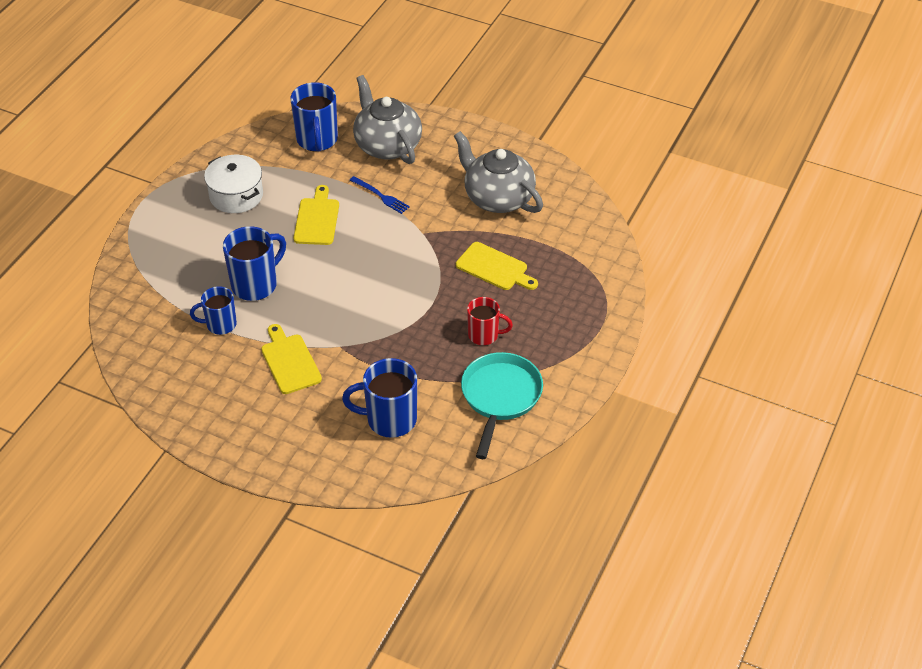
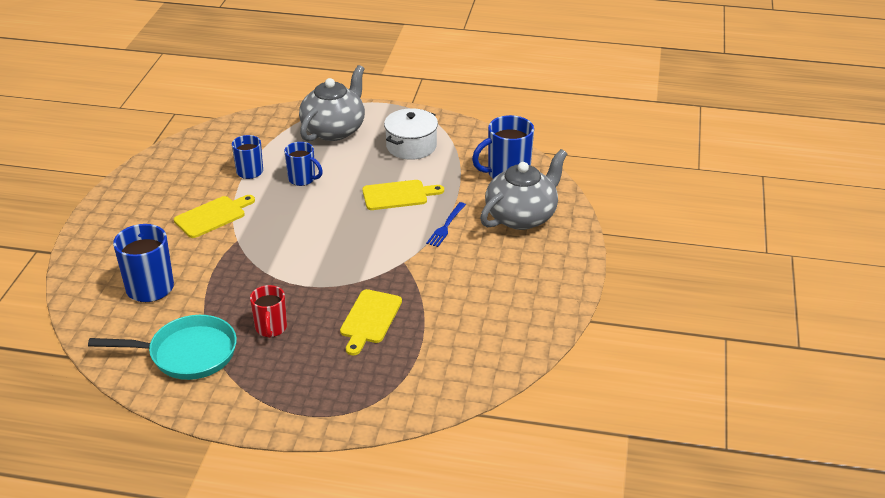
camera: 75 degrees right, 10 degrees down
blue mug [223,226,286,301] -> blue mug [284,142,323,186], size x0.64
grey teapot [454,131,543,213] -> grey teapot moved to [299,65,365,141]

